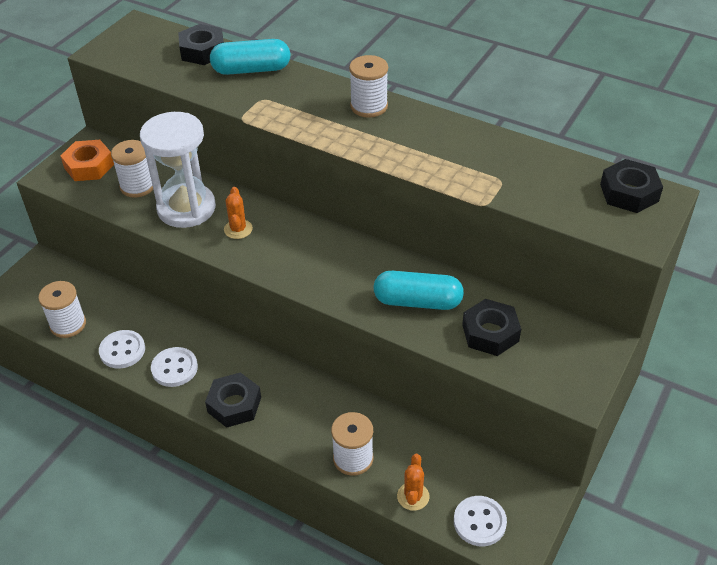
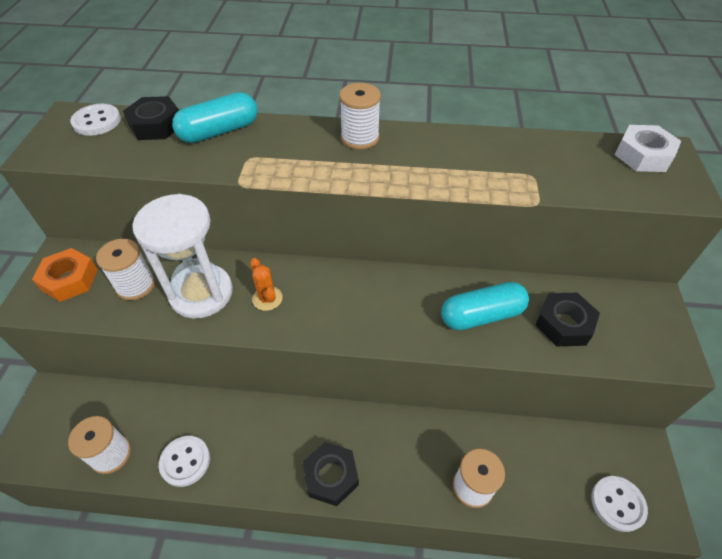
camera: 25 degrees left, 5 degrees up
white button [151,347,198,387] -> white button moved to [70,103,121,136]
orange cactus [397,454,429,511] -> none
black nut [600,159,663,213] -> white nut [615,125,681,172]

